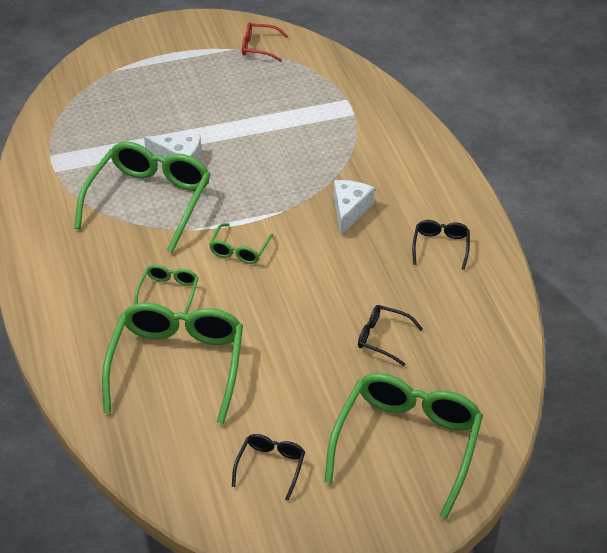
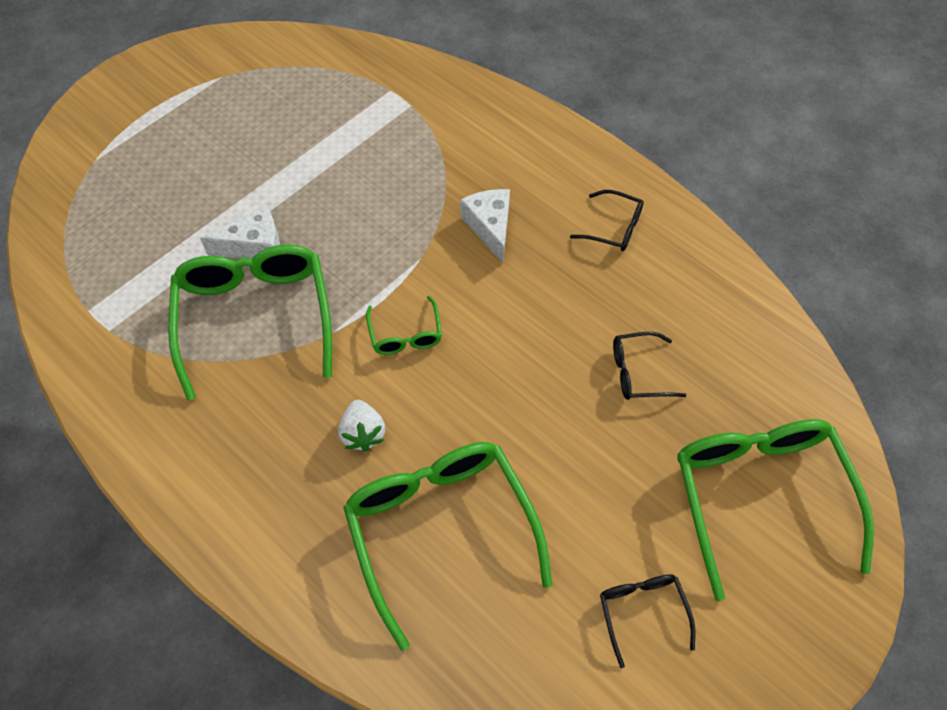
camera: 30 degrees left, 15 degrees up
green glasses [135,265,199,314] -> white strawberry [338,400,385,452]
red glasses [242,22,288,62] -> none
black glasses [412,220,470,270] -> black glasses turned 135 degrees clockwise [570,190,644,251]

